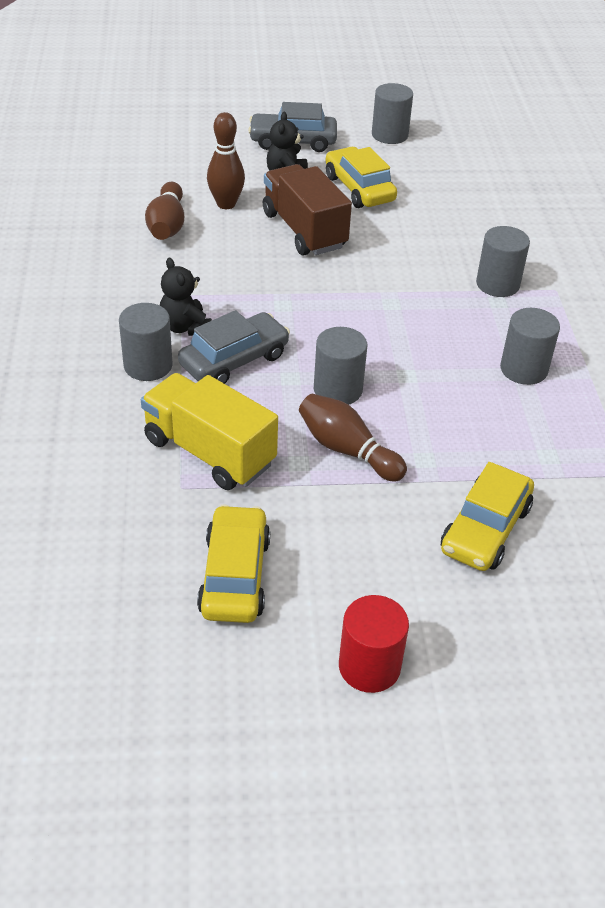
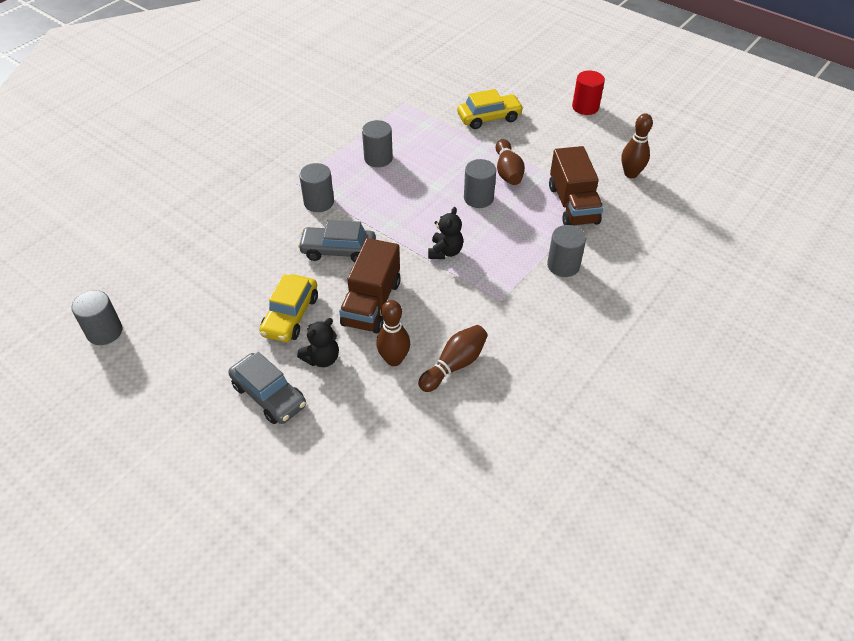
camera: 135 degrees left, 5 degrees up
yellow truck [141,373,278,490] -> brown truck [549,146,604,226]
black teddy bear [160,257,212,336] -> black teddy bear moved to [428,207,463,259]
grey car [178,310,290,384] -> grey car moved to [298,220,376,262]
yellow car [197,505,270,623] -> none
grey cylinder [372,83,413,144] -> grey cylinder moved to [72,290,122,345]
none -> brown bowling pin [621,113,653,178]

